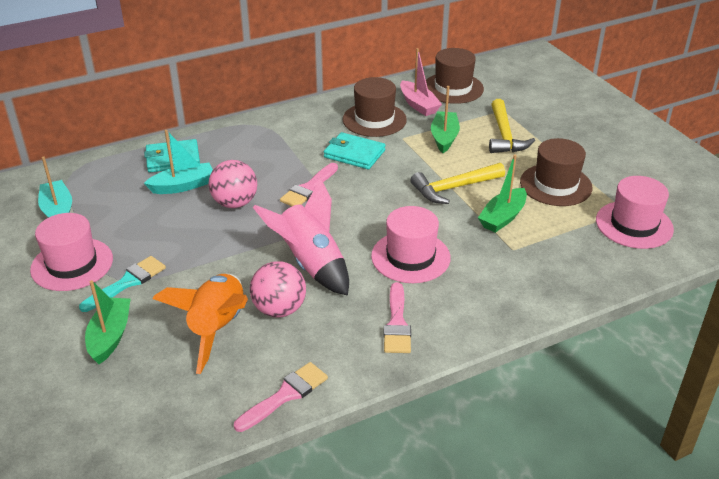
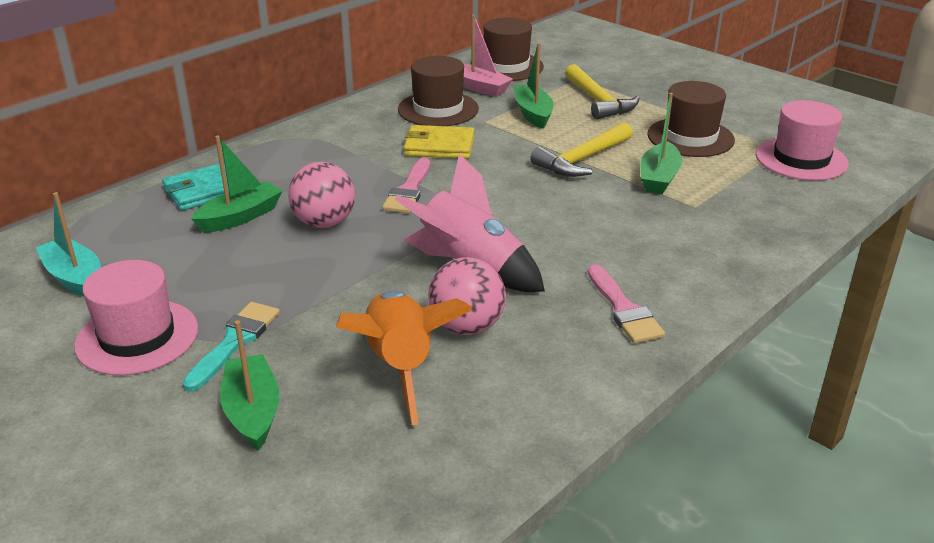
camera: 20 degrees left, 5 degrees down
turquoise boat [144,130,213,194] -> green boat [191,135,282,233]
pink brush [234,362,328,432] -> none
turquoise wallet [324,132,386,169] -> yellow wallet [404,125,474,159]
pink hat [371,206,451,283] -> none

